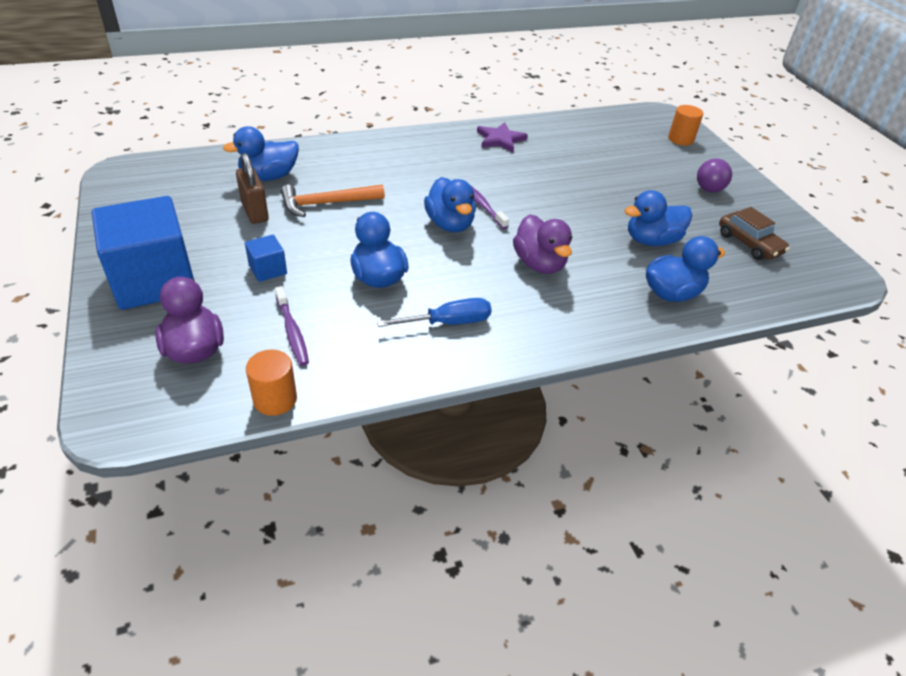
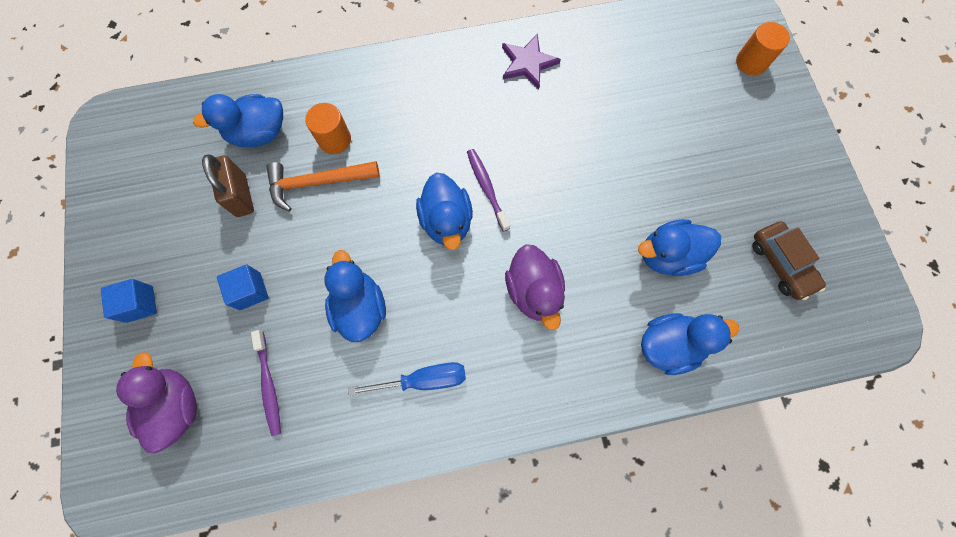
camera: 10 degrees right, 30 degrees up
blue cube [92,196,194,310] -> blue cube [101,279,157,323], size x0.43
orange cylinder [246,350,297,416] -> orange cylinder moved to [305,103,351,154]
purple ball [697,158,732,192] -> none

